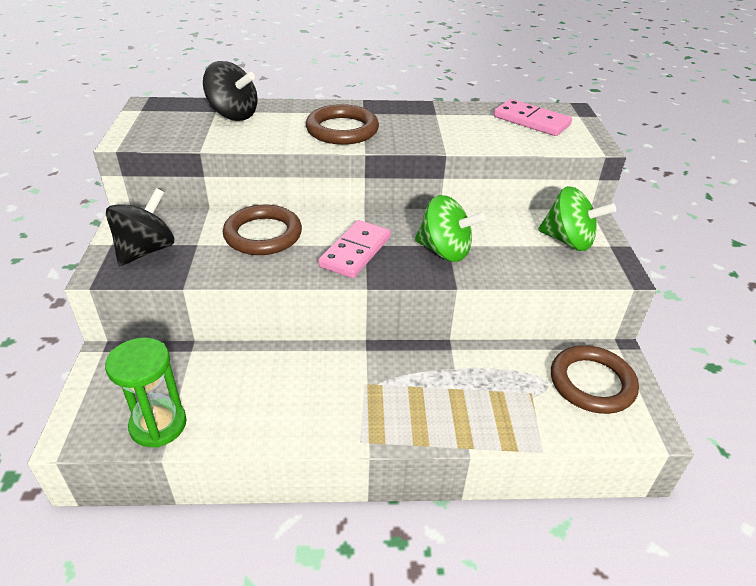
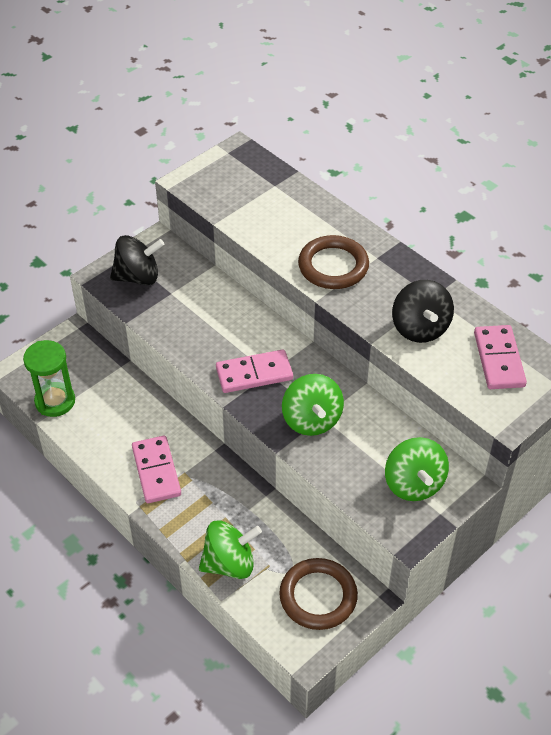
camera: 50 degrees right, 10 degrees up
black spinning top [203,61,258,121] -> black spinning top moved to [392,280,454,343]
brown ring [223,205,302,255] -> none
none -> pink domino [132,436,181,503]
none -> green spinning top [199,521,262,579]

